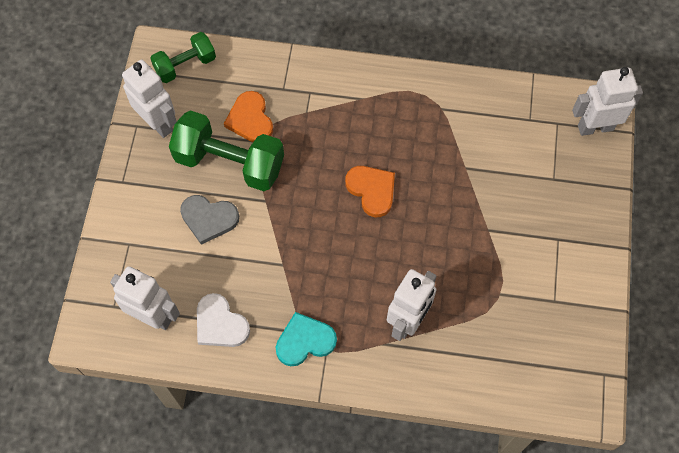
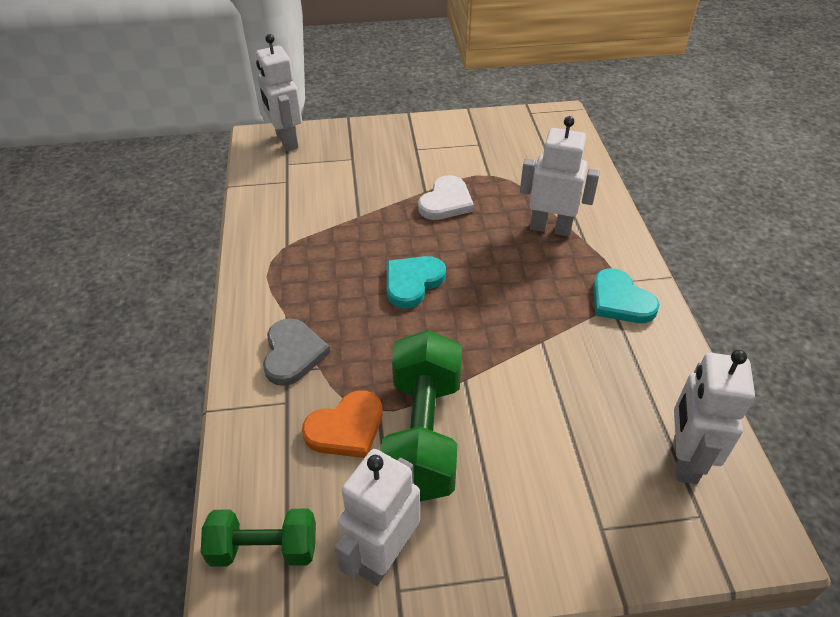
camera: 105 degrees left, 20 degrees down
green dumbbell [150,32,216,83] -> green dumbbell turned 45 degrees counterclockwise [201,509,316,567]
grey heart [180,195,239,245] -> grey heart moved to [263,318,330,386]
white heart [197,293,250,347] -> white heart moved to [418,175,474,220]
orange heart [345,166,395,217] -> turquoise heart [387,256,446,308]

